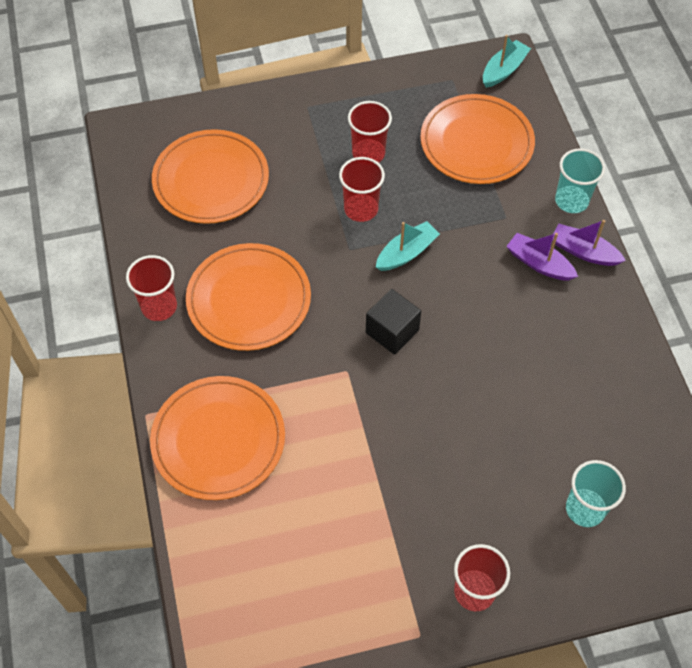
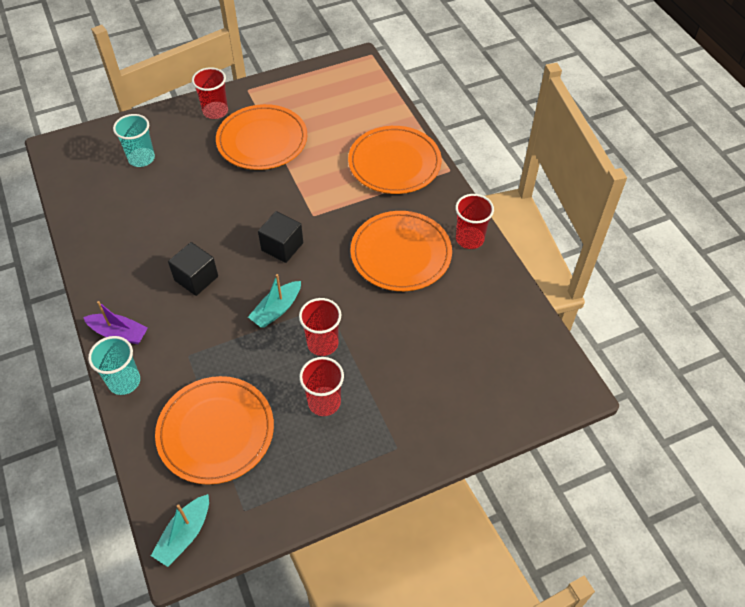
camera: 170 degrees right, 5 degrees down
orange plate [152,129,269,224] -> orange plate moved to [216,104,307,170]
purple boat [506,233,578,280] -> none
none -> black cube [168,242,218,296]

